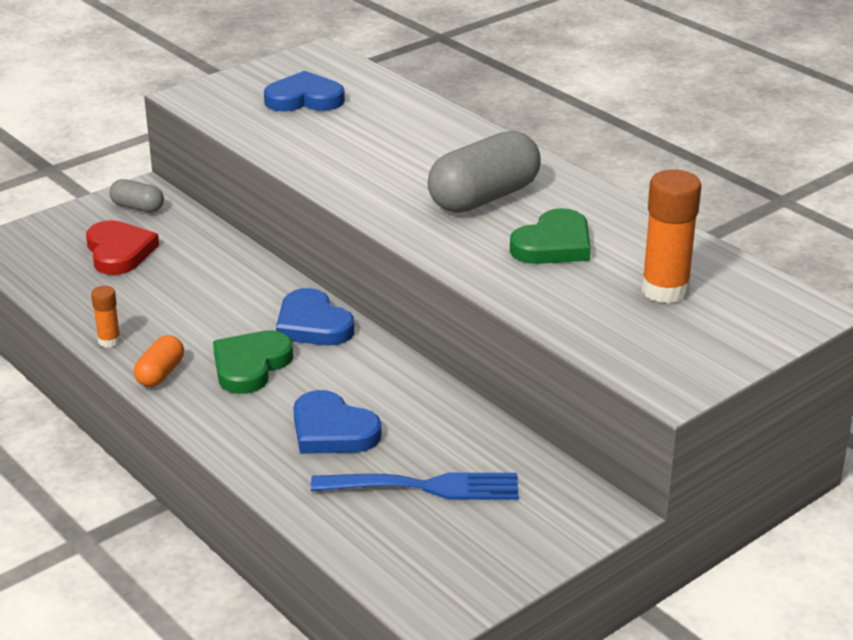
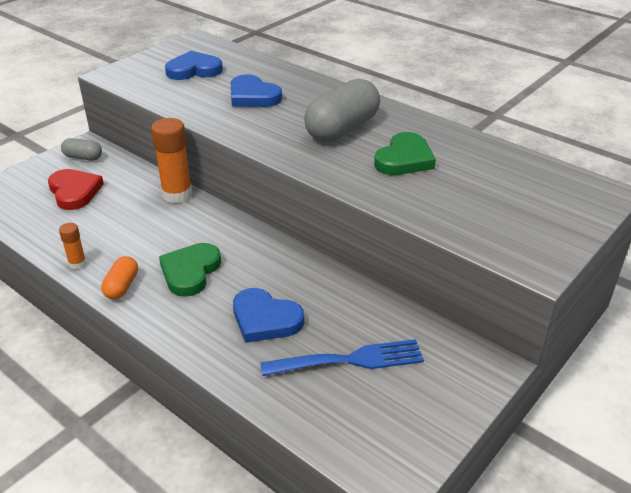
camera: 10 degrees left, 5 degrees up
blue heart [276,288,354,346] -> blue heart moved to [231,74,282,107]
orange glue stick [642,169,701,304] -> orange glue stick moved to [151,118,192,203]

